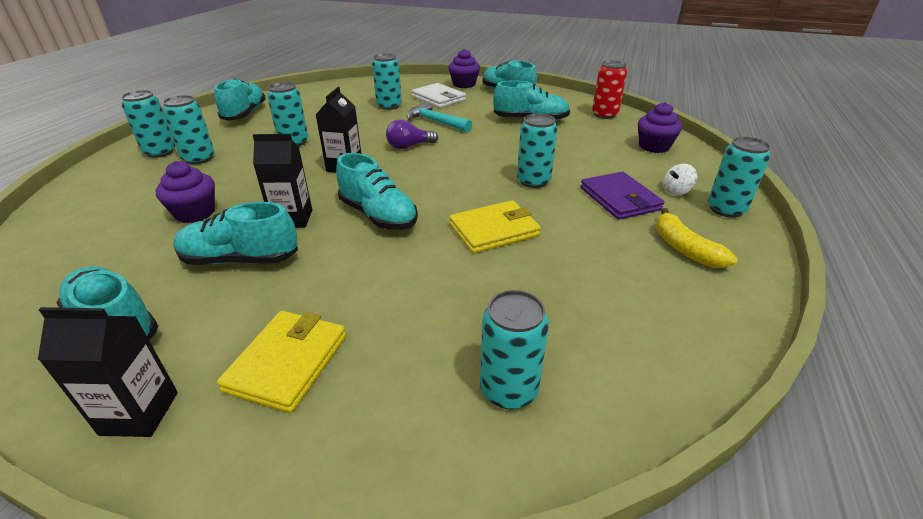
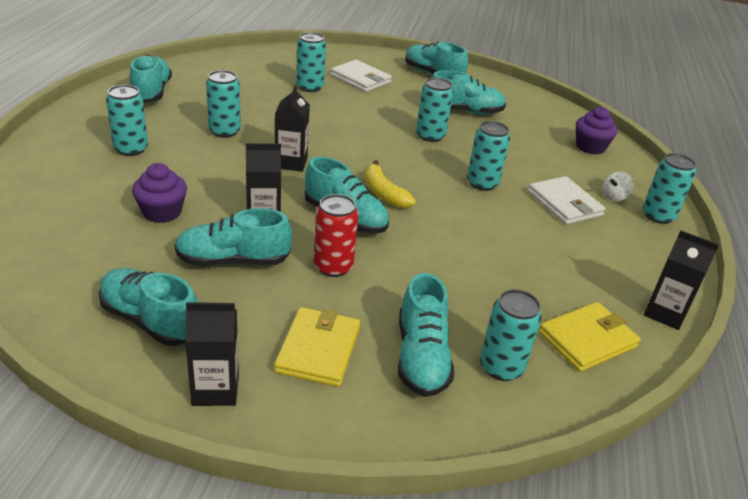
camera: 10 degrees left, 0 degrees up
turquoise can [121,90,175,158] -> turquoise can moved to [416,78,453,142]
purple light bulb [386,119,438,149] -> none
turquoise hammer [407,101,472,132] -> none
purple cupcake [448,49,480,88] -> none
yellow wallet [449,200,541,253] -> yellow wallet moved to [538,302,641,372]
purple wallet [580,172,664,220] -> white wallet [528,176,606,225]
red can [592,60,627,119] -> red can moved to [314,194,358,277]
yellow banana [656,208,737,268] -> yellow banana moved to [365,160,416,208]
none -> turquoise shoe [398,273,454,397]
none -> black carton [644,230,719,330]

